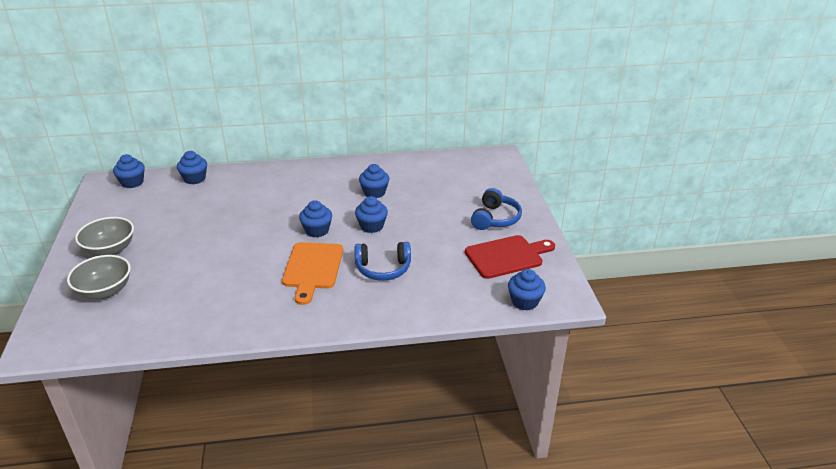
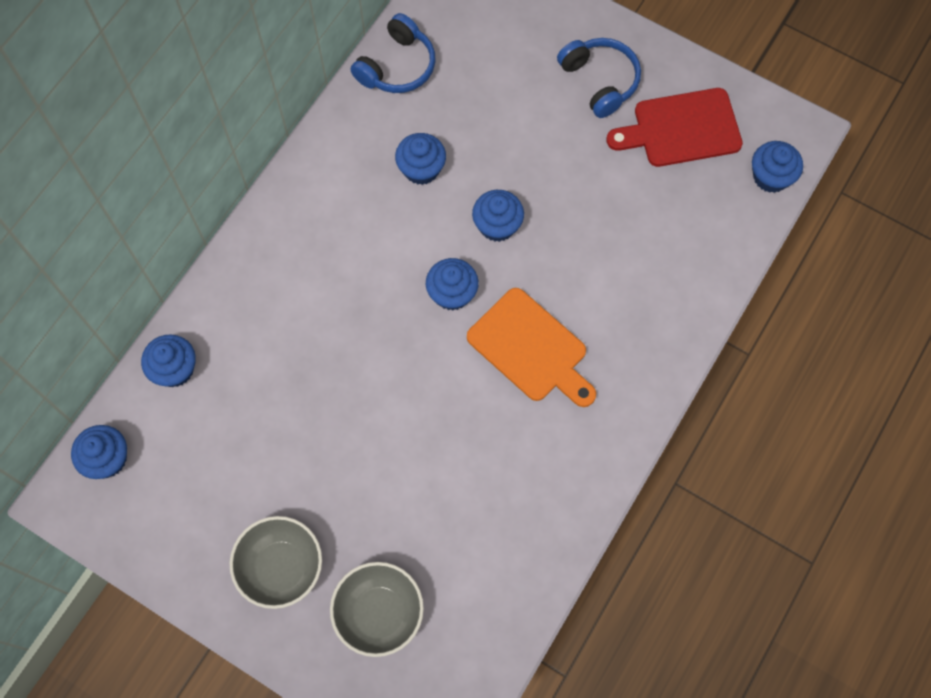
camera: 50 degrees left, 35 degrees up
blue headphones [354,242,411,281] -> blue headphones moved to [351,13,435,93]
red cutting board [465,235,555,279] -> red cutting board turned 120 degrees counterclockwise [606,88,743,167]

